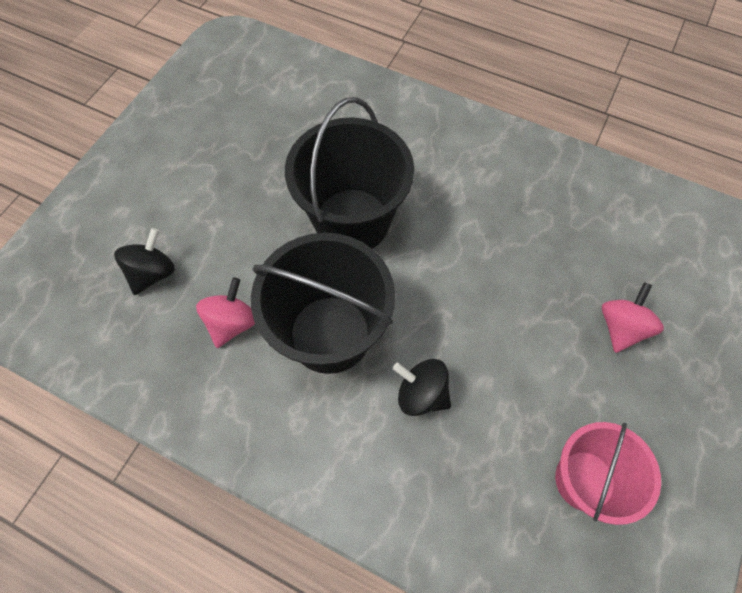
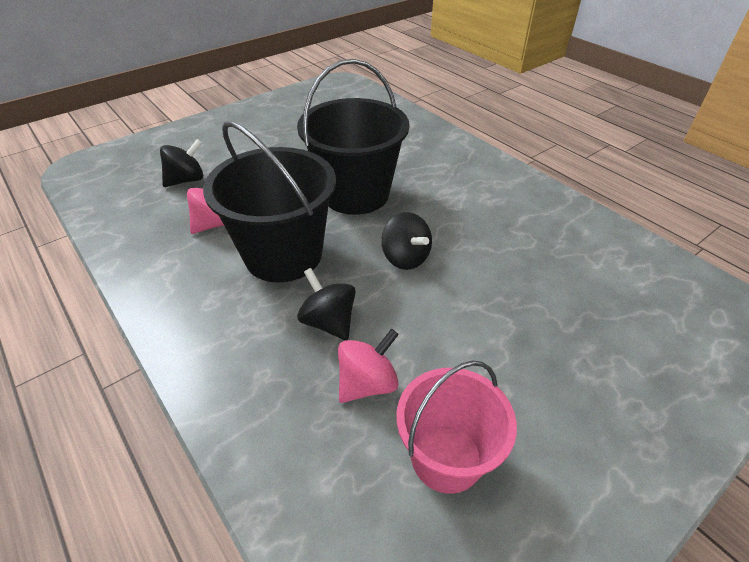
camera: 25 degrees right, 20 degrees down
pink spinning top [602,282,664,353] -> pink spinning top moved to [338,329,399,403]
none -> black spinning top [381,212,432,270]

